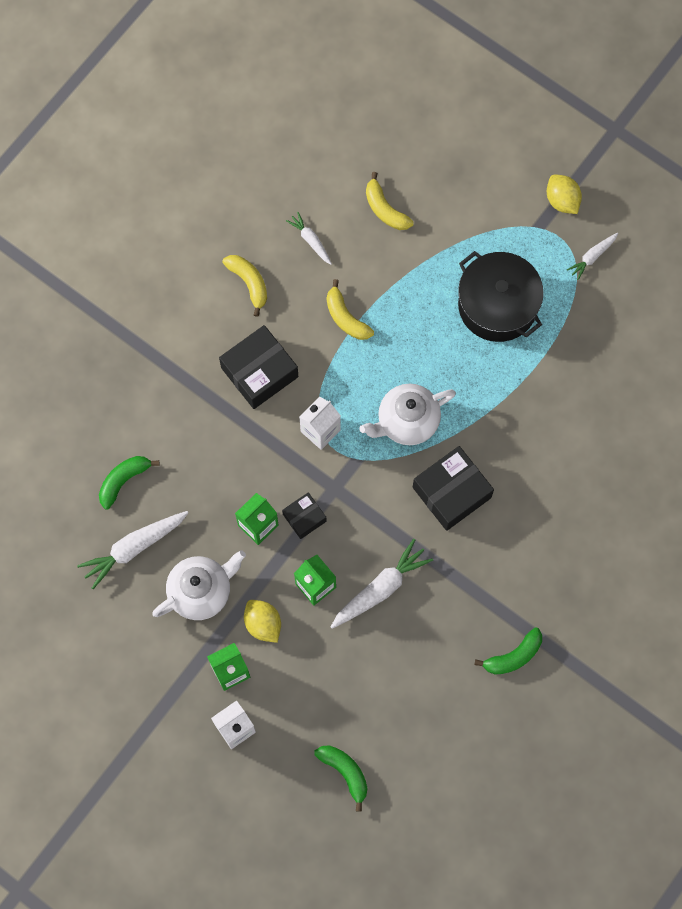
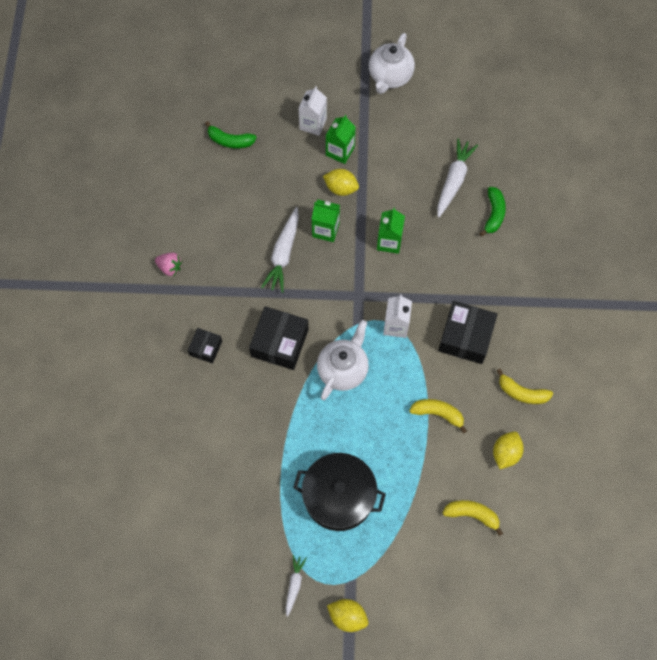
camera: 145 degrees right, 5 degrees down
white teapot [152,550,246,620] -> white teapot moved to [369,33,415,94]
black box [282,492,326,539] -> black box moved to [188,328,222,364]
white carrot [286,212,332,265] -> yellow lemon [493,431,524,469]
green banana [474,628,542,675] -> pink strawberry [155,253,182,276]

